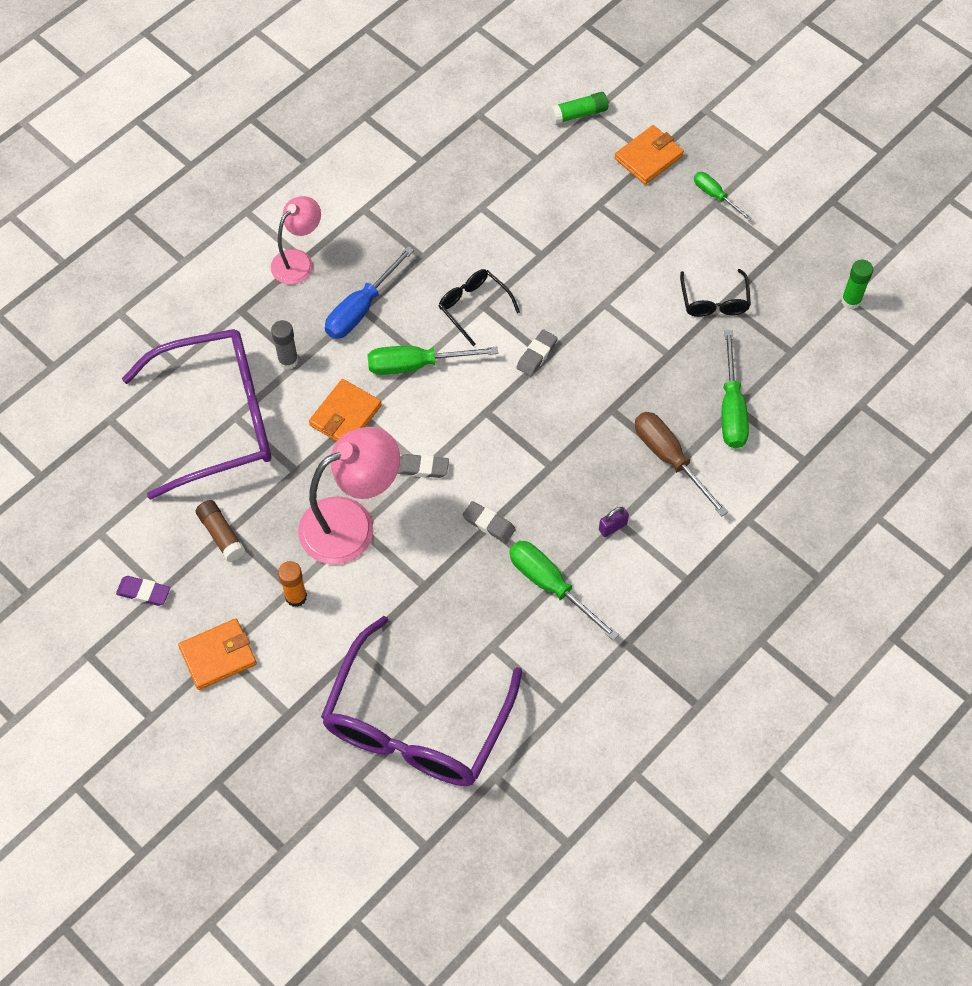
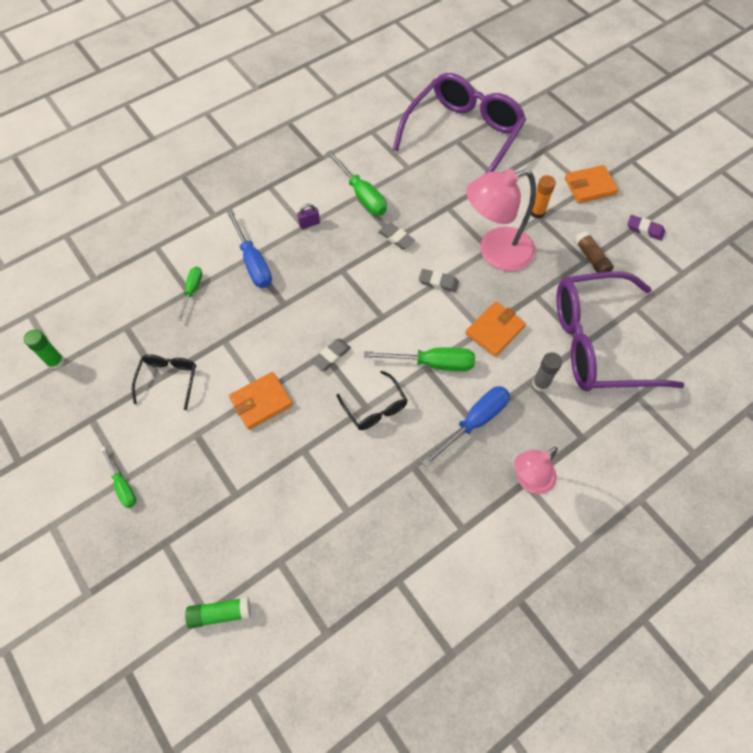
camera: 170 degrees left, 0 degrees up
orange wallet [615,125,684,185] -> orange wallet moved to [229,372,293,430]
brown screwdriver [635,412,728,516] -> blue screwdriver [226,209,272,288]
green screwdriver [722,330,749,448] -> green screwdriver [177,267,202,321], size x0.60

